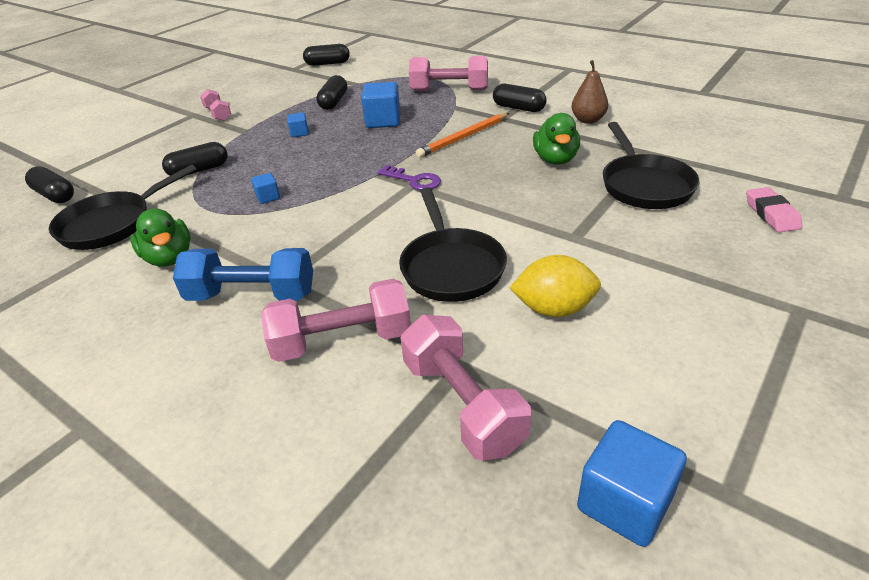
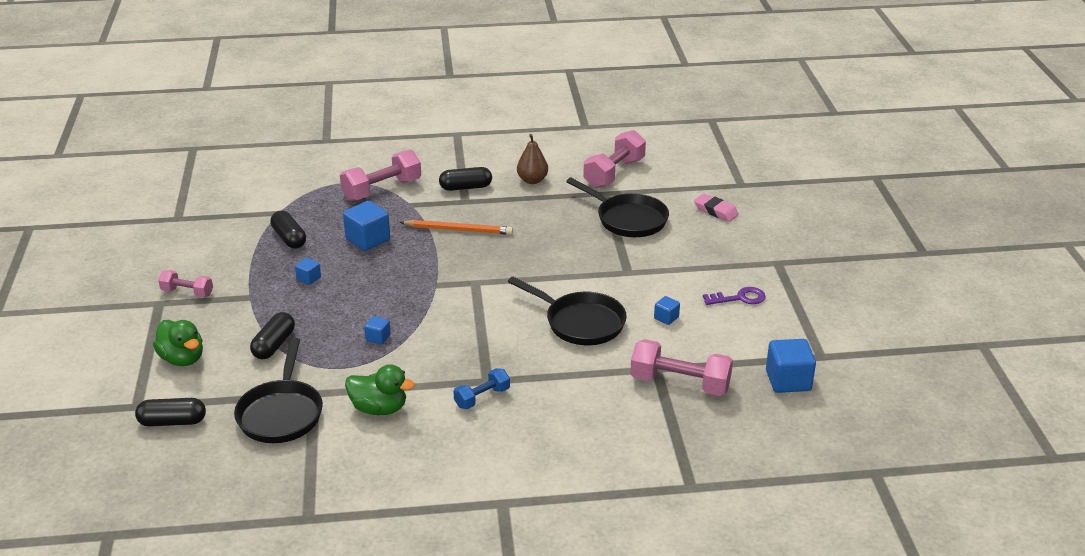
camera: 45 degrees left, 5 degrees down
blue dumbbell [173,248,313,301] -> blue dumbbell [453,368,510,409], size x0.58
pink dumbbell [261,279,411,362] -> pink dumbbell moved to [583,130,646,188]
black capsule [303,44,350,66] -> none
purple key [377,165,441,190] -> purple key moved to [703,287,766,305]
orange pencil [416,113,510,158] -> orange pencil turned 90 degrees counterclockwise [400,220,513,235]
yellow lemon [510,255,601,317] -> blue cube [654,296,680,325]
green duck [533,113,580,165] -> green duck moved to [153,320,203,366]

